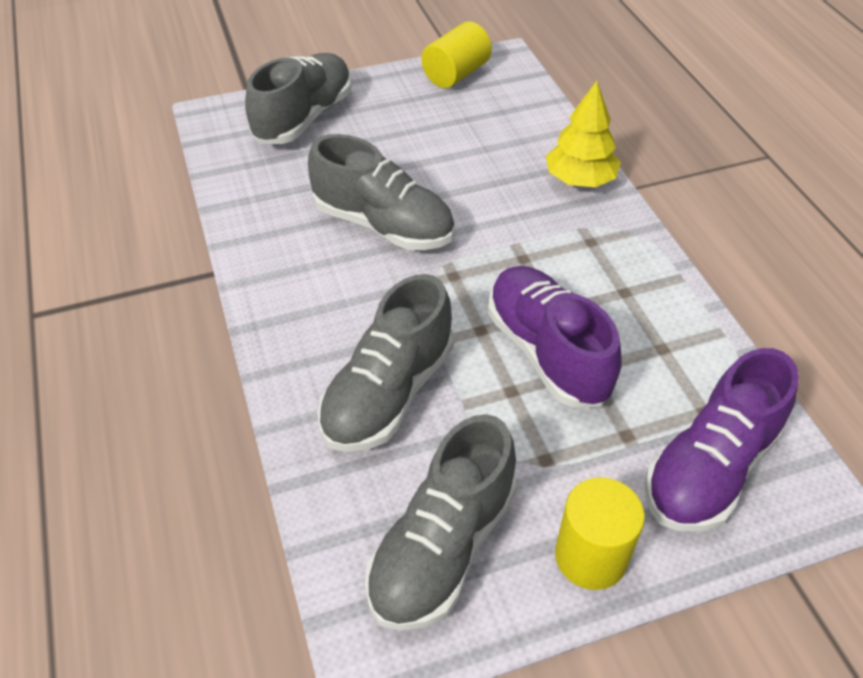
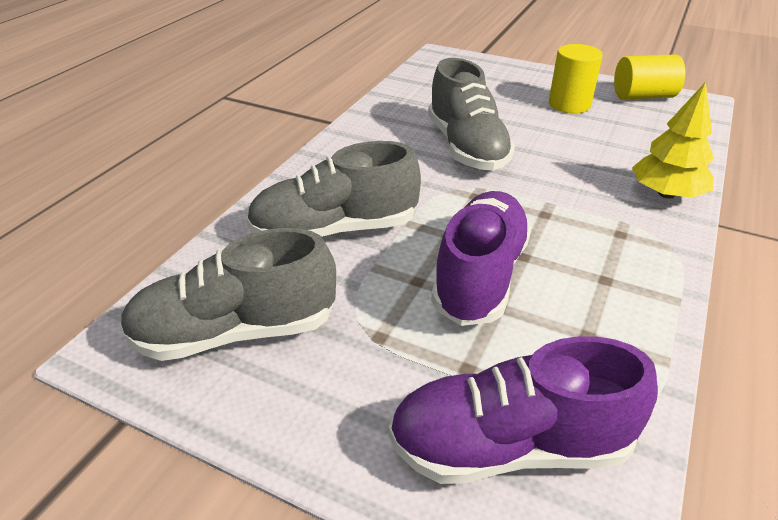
camera: 45 degrees right, 10 degrees down
grey shoe [245,53,352,144] -> none
yellow cylinder [555,477,645,590] -> yellow cylinder moved to [549,44,603,113]

